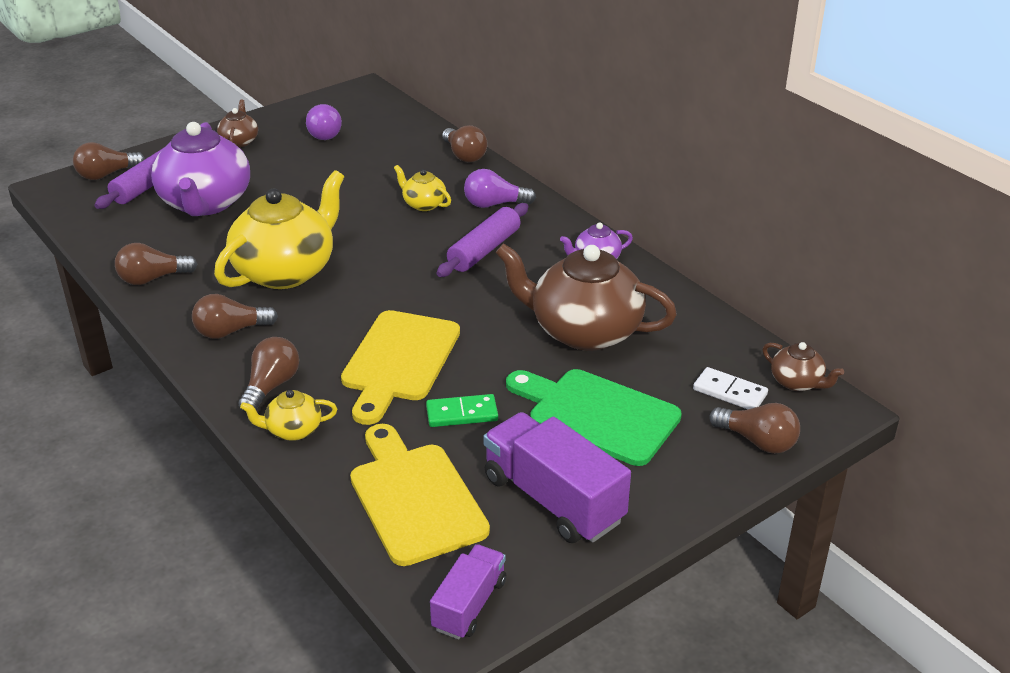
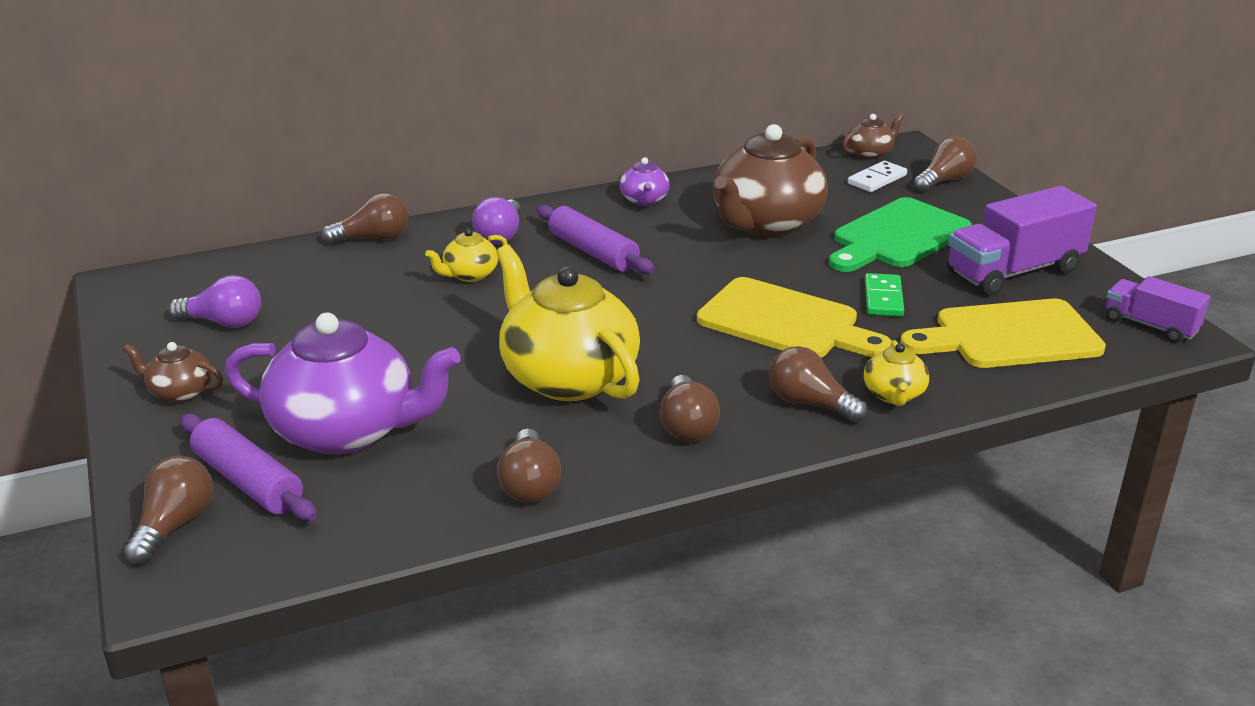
camera: 75 degrees left, 5 degrees down
brown light bulb [73,142,145,180] -> brown light bulb turned 150 degrees counterclockwise [124,456,213,565]

